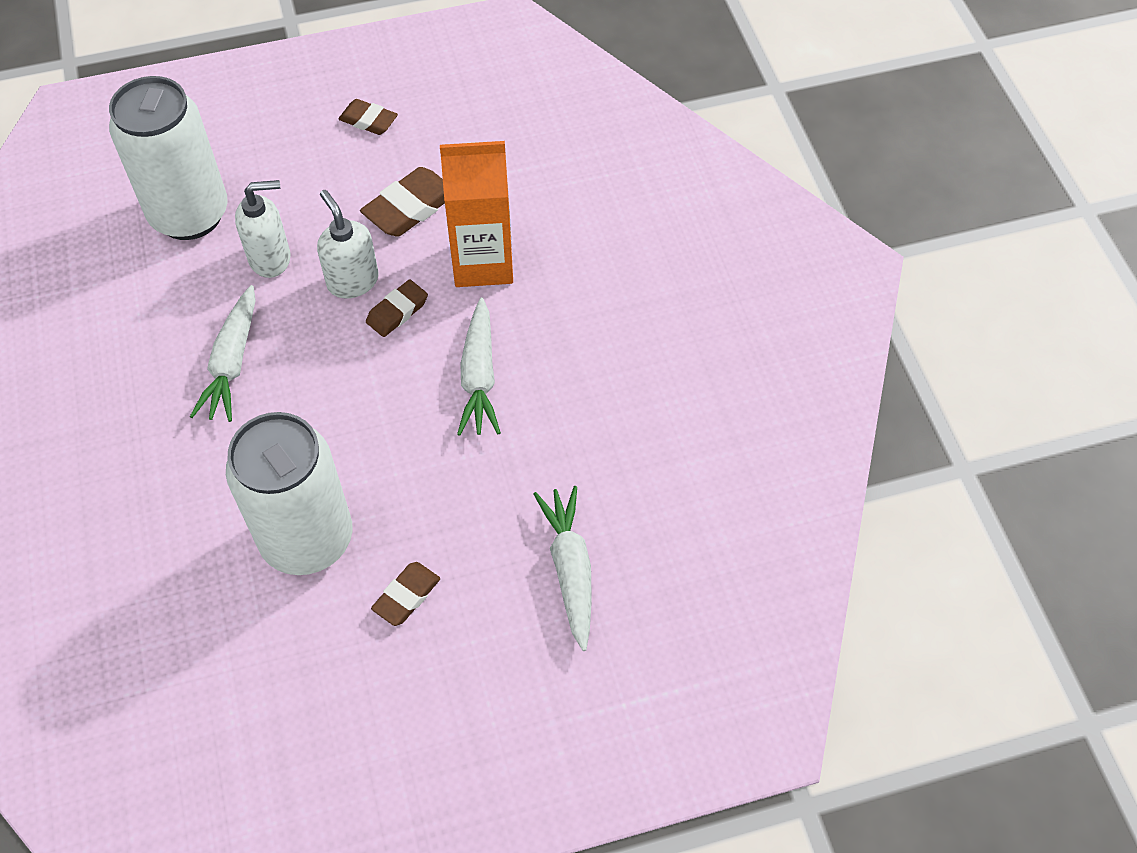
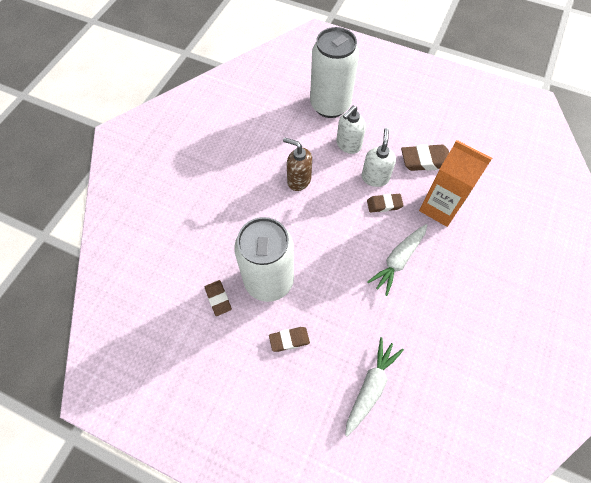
camera: 40 degrees right, 5 degrees up
white carrot [190,285,256,422] -> brown soap dispenser [283,137,312,191]
white soap dispenser [235,180,291,278] -> white soap dispenser turned 105 degrees clockwise [336,106,366,154]
brown eraser [338,99,398,135] -> brown eraser moved to [205,280,232,316]

